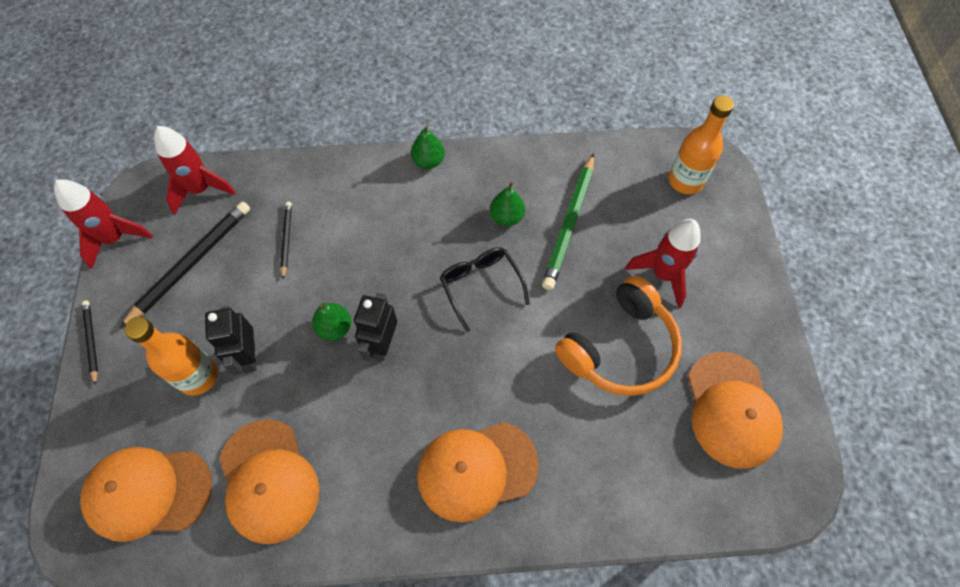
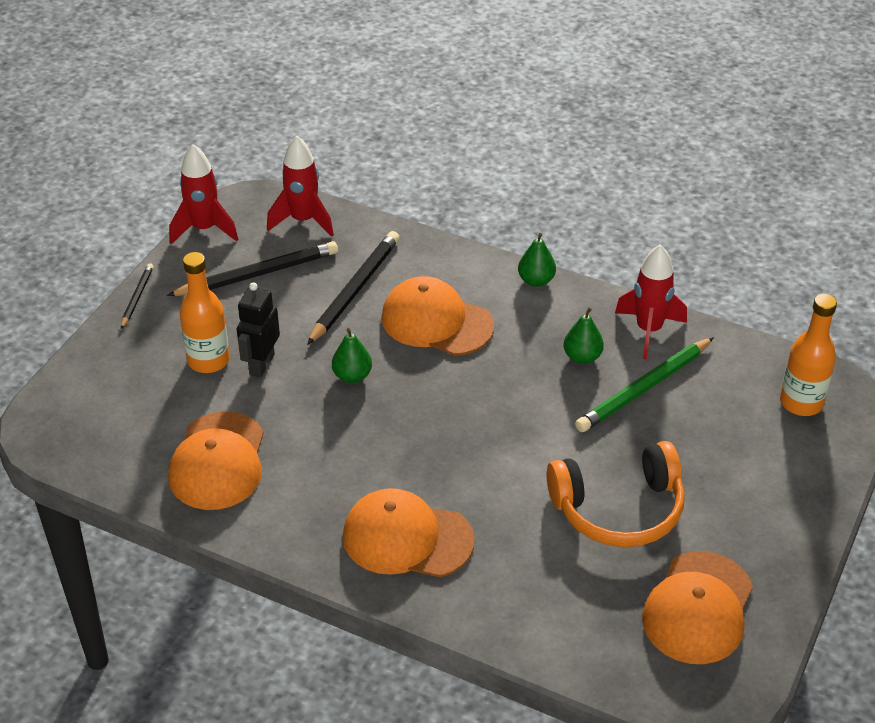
camera: 30 degrees right, 20 degrees down
orange cap [80,447,212,542] -> orange cap moved to [381,276,494,356]
black pencil [280,202,292,279] -> black pencil [307,231,400,345], size x1.90
black robot [354,293,397,362] -> none
black glasses [440,247,530,332] -> none
red rocket [625,219,701,308] -> red rocket moved to [615,244,687,359]

